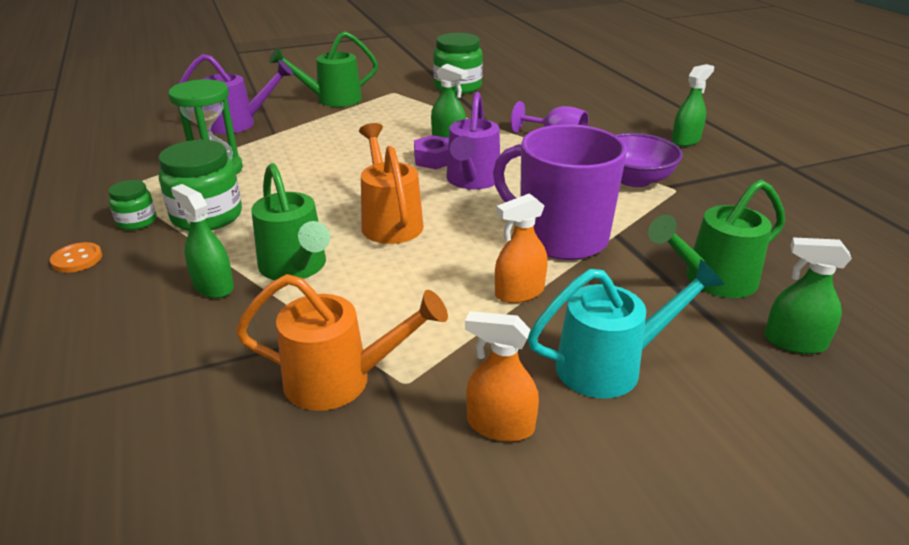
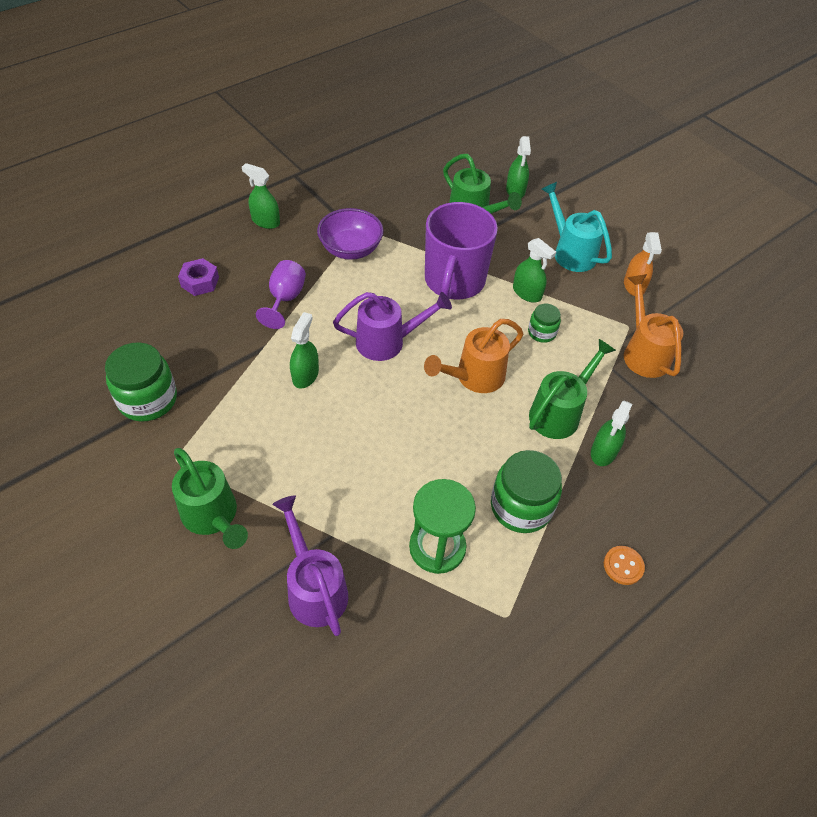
camera: 110 degrees left, 20 degrees up
green jar [108,180,156,230] -> green jar moved to [528,304,561,343]
purple nut [414,135,449,169] -> purple nut moved to [178,258,219,296]
orange spray bottle [495,193,548,303] -> green spray bottle [513,238,556,303]

